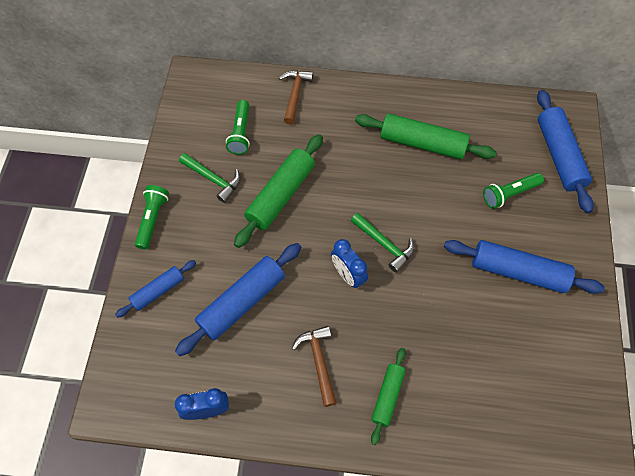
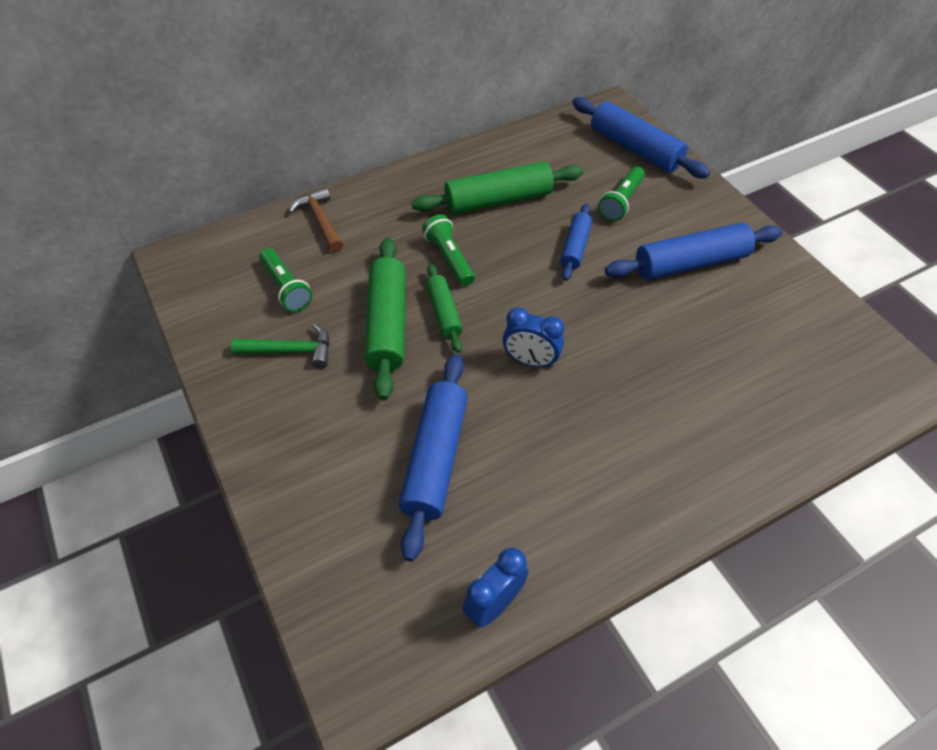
camera: 35 degrees left, 10 degrees down
blue rolling pin [115,260,196,318] -> blue rolling pin moved to [560,203,592,281]
green flashlight [135,185,169,250] -> green flashlight moved to [422,214,475,286]
brown hammer [292,326,337,407] -> none
green hammer [351,213,415,273] -> none
green rolling pin [371,348,406,445] -> green rolling pin moved to [426,264,463,353]

